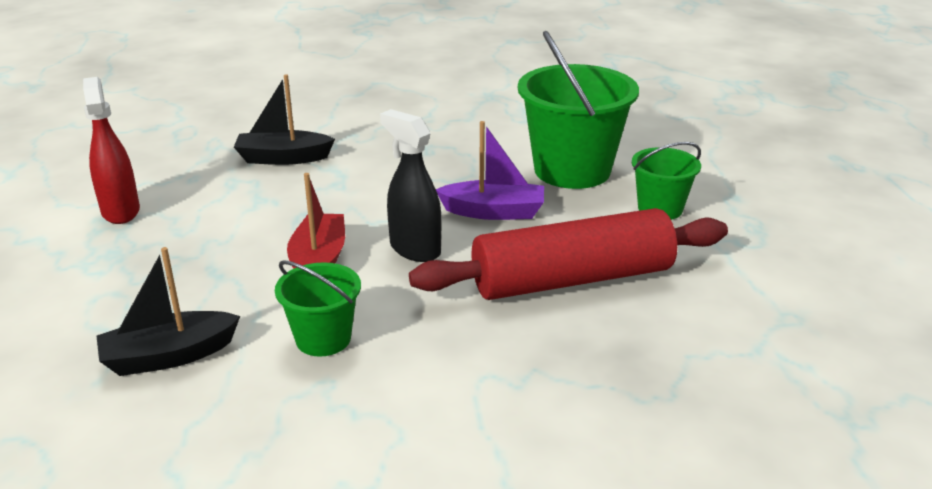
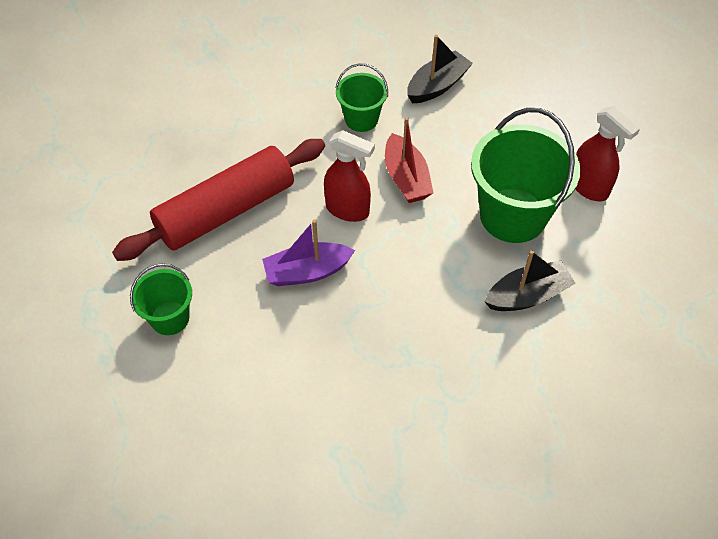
camera: 160 degrees right, 25 degrees up
black spray bottle [380,109,441,262] -> red spray bottle [324,130,375,222]
green bucket [518,31,639,189] -> green bucket moved to [471,108,581,243]

